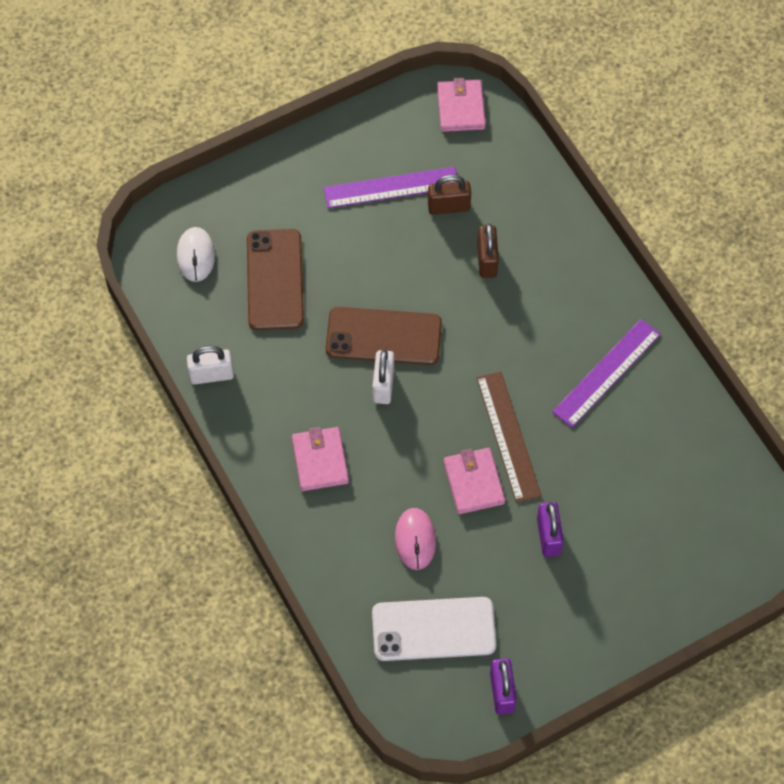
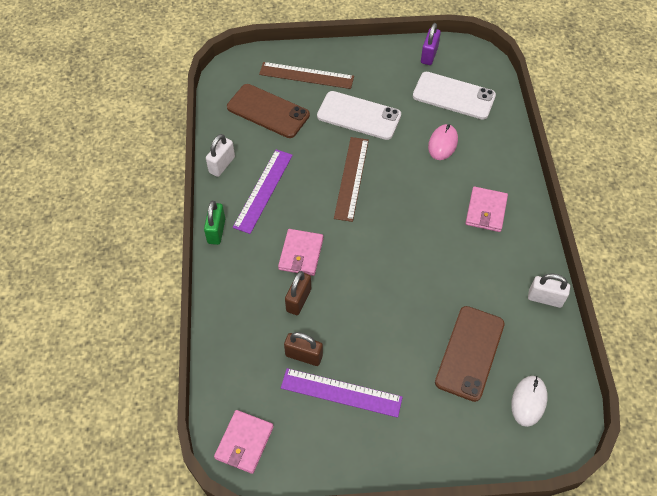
camera: 155 degrees left, 5 degrees down
brown phone [326,307,442,365] -> brown phone moved to [227,84,310,138]
white padlock [372,350,394,404] -> white padlock moved to [206,134,235,177]
pink wallet [444,448,505,514] -> pink wallet moved to [278,229,323,276]
purple padlock [537,502,564,557] -> white phone [317,91,401,140]
purple ruler [552,319,661,428] -> purple ruler turned 45 degrees counterclockwise [233,149,293,234]
none -> green padlock [204,201,225,245]
none -> brown ruler [259,62,354,89]

